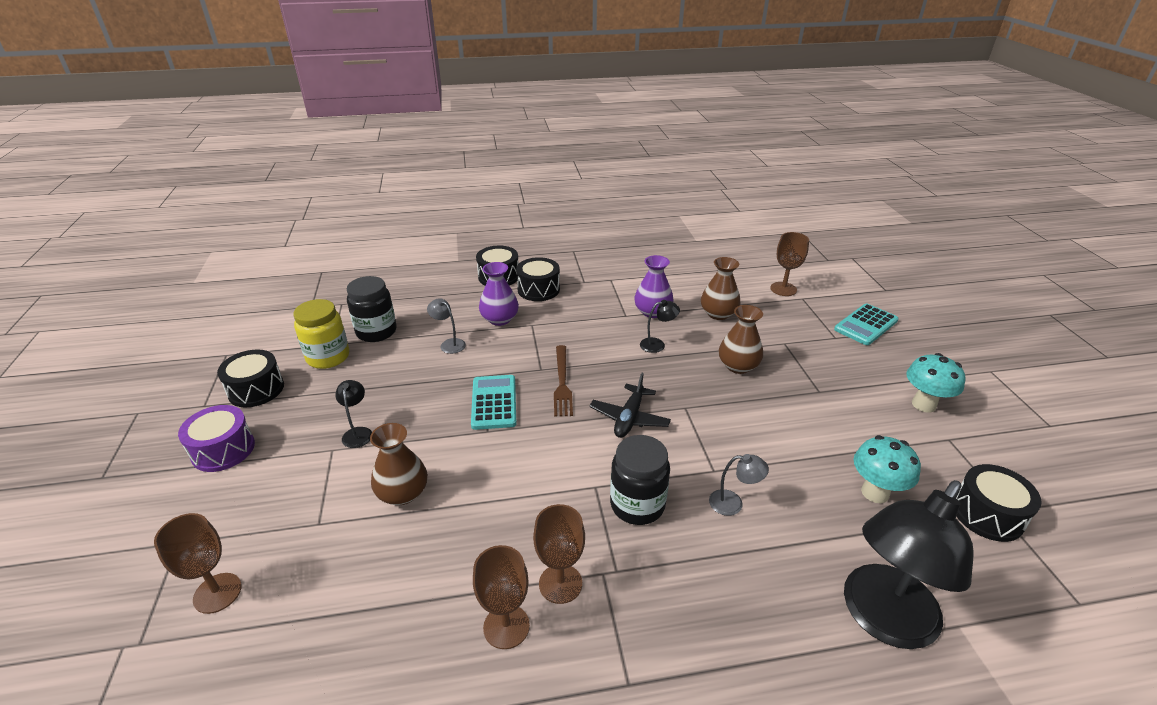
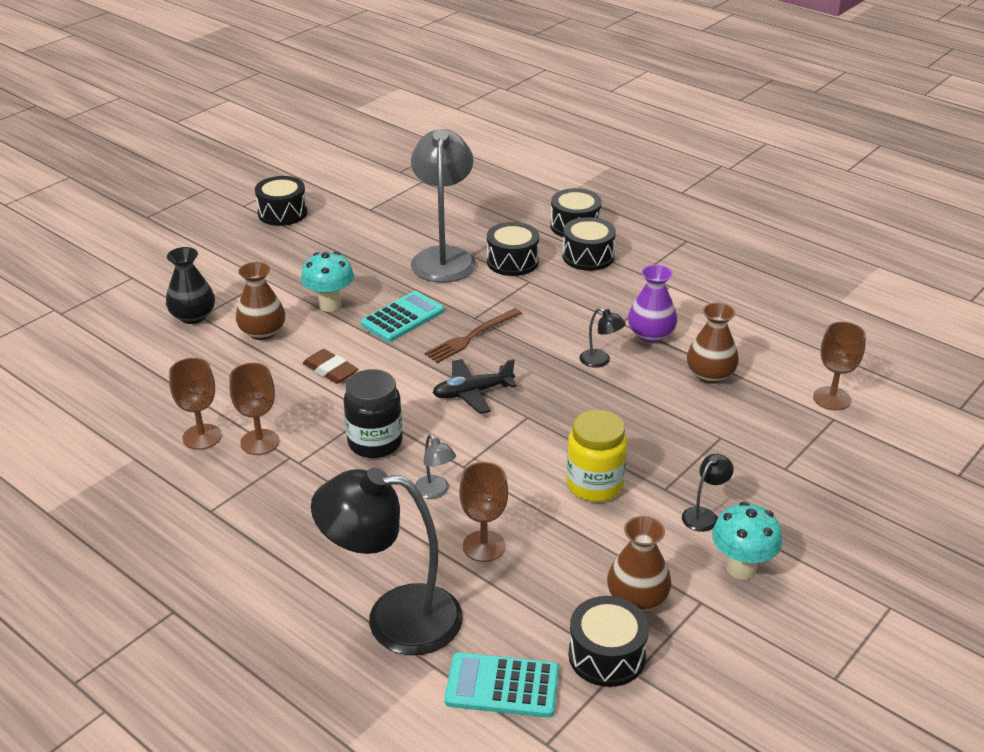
camera: 50 degrees right, 0 degrees up
brown goblet [154,513,242,614] -> brown goblet moved to [459,462,508,562]
purple drum [178,405,255,472] -> none
yellow jar [293,299,349,369] -> yellow jar moved to [566,410,627,502]
black lamp [335,380,372,448] -> black lamp moved to [682,454,734,532]
black jar [347,276,396,342] -> none
grey lamp [427,299,466,354] -> grey lamp [411,129,476,283], size x2.40
purple vase [479,262,519,326] -> black drum [487,222,539,276]
brown vase [719,305,763,374] -> brown vase moved to [607,516,672,611]
turquoise calculator [834,303,899,345] -> turquoise calculator moved to [445,652,559,718]
turquoise mushroom [854,435,921,503] -> turquoise mushroom moved to [301,252,354,312]
none -> black vase [166,247,215,324]
none -> brown eraser [303,349,358,384]

